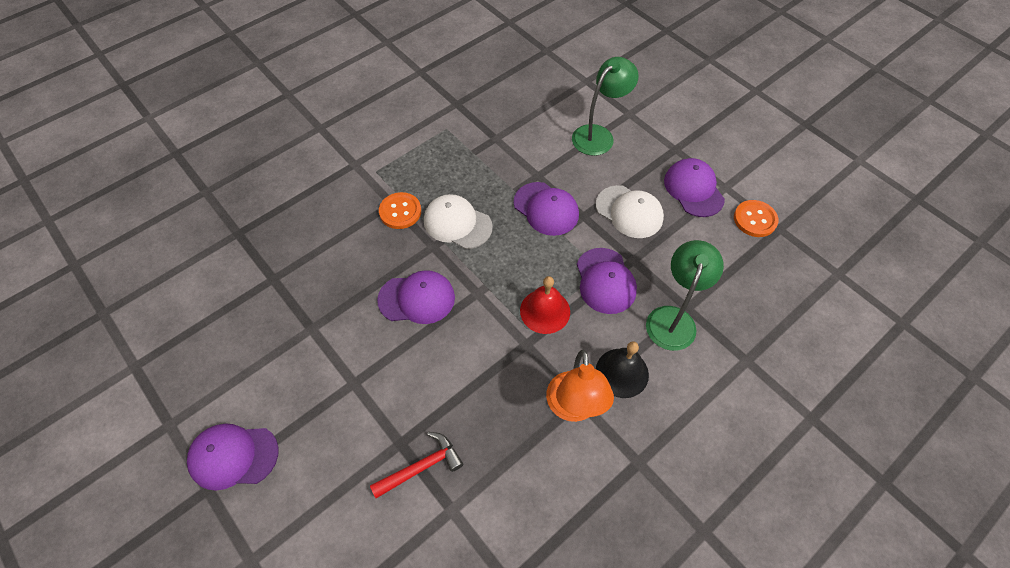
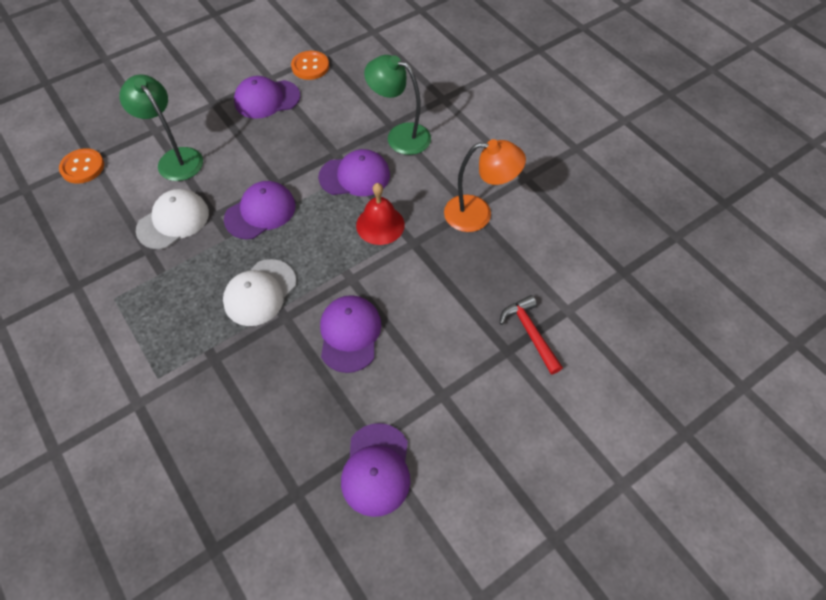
camera: 85 degrees left, 0 degrees up
purple cap [187,423,279,491] -> purple cap moved to [341,423,410,517]
orange button [379,192,421,229] -> orange button moved to [59,148,104,184]
white cap [596,185,664,238] -> white cap moved to [136,189,209,249]
black bell [596,341,649,398] -> none

